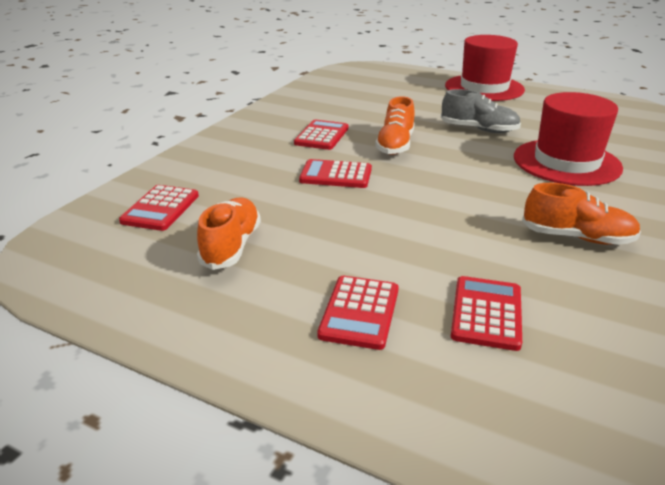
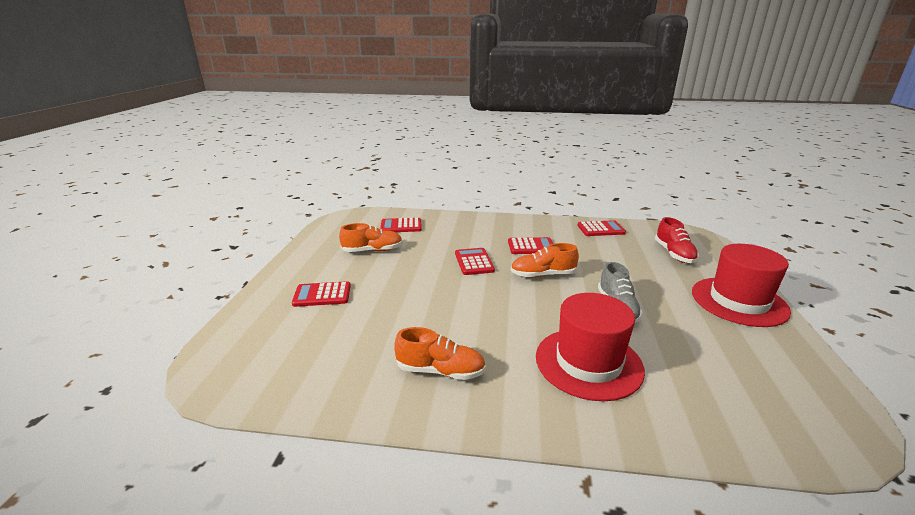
camera: 70 degrees right, 5 degrees down
red calculator [451,276,522,351] -> red calculator moved to [577,220,626,236]
orange shoe [522,183,641,245] -> orange shoe turned 75 degrees counterclockwise [394,327,486,380]
none -> red shoe [655,217,699,263]

